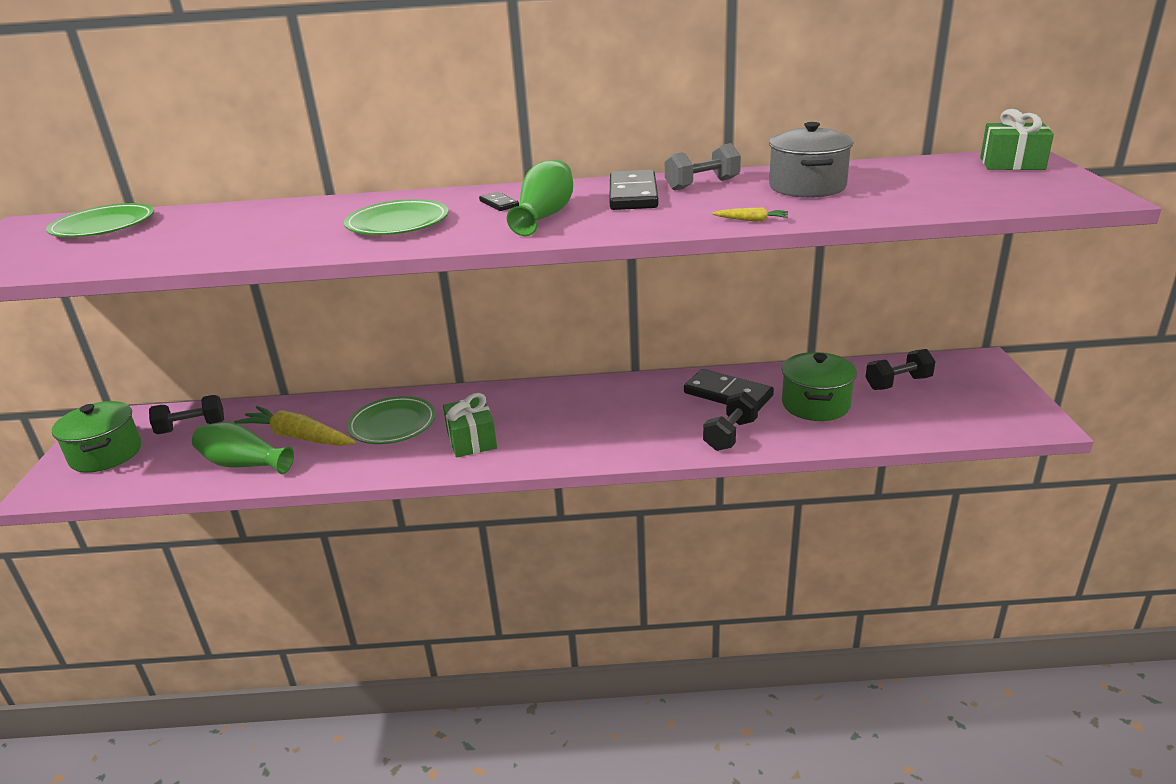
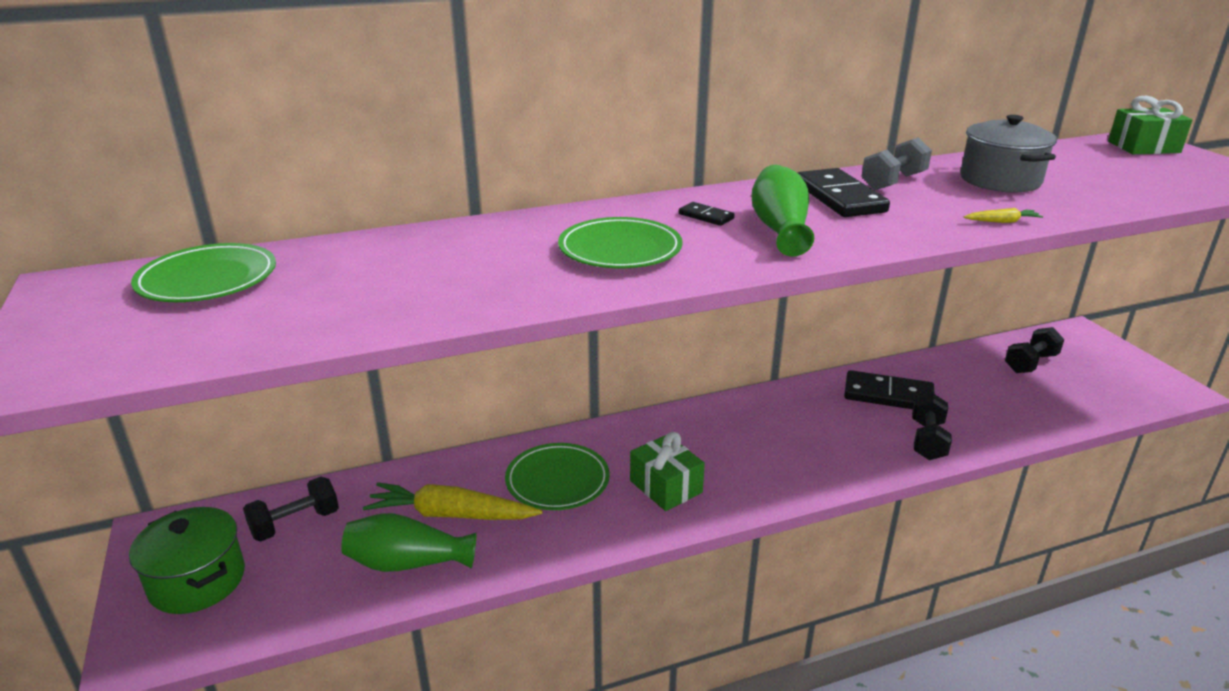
camera: 20 degrees left, 0 degrees up
green pot [782,352,857,421] -> none

